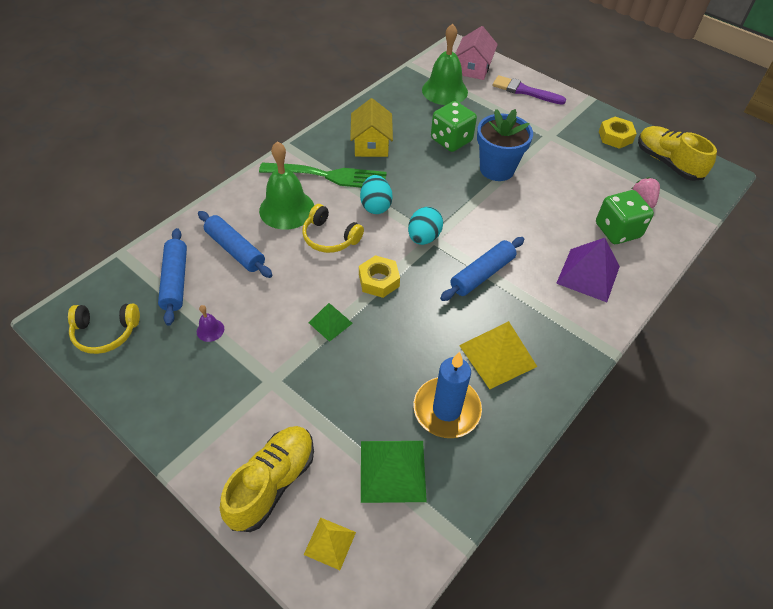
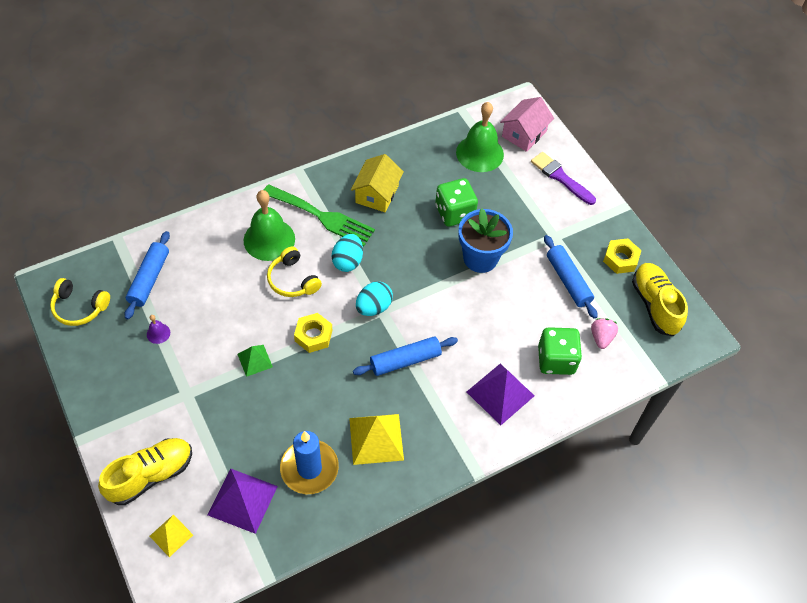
camera: 20 degrees right, 5 degrees up
blue rolling pin [198,211,272,278] -> blue rolling pin moved to [544,235,598,319]
green pyramid [361,441,427,503] -> purple pyramid [208,469,278,534]

